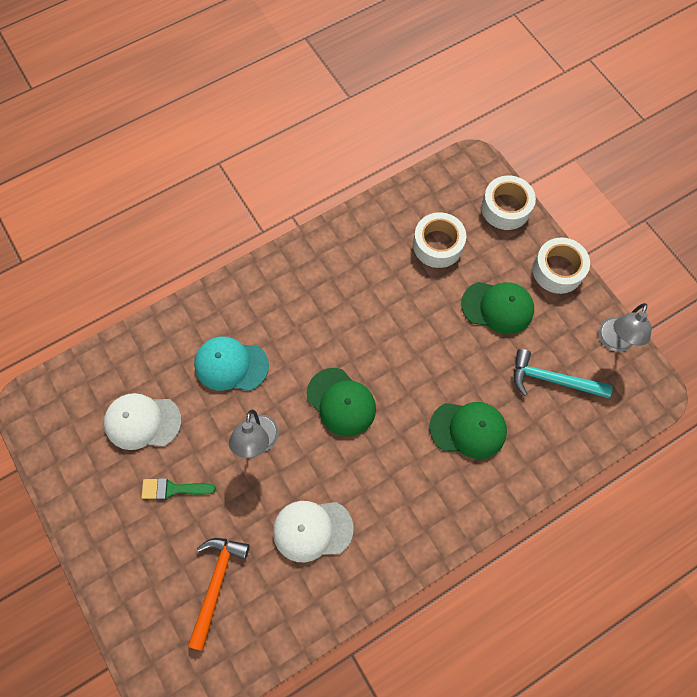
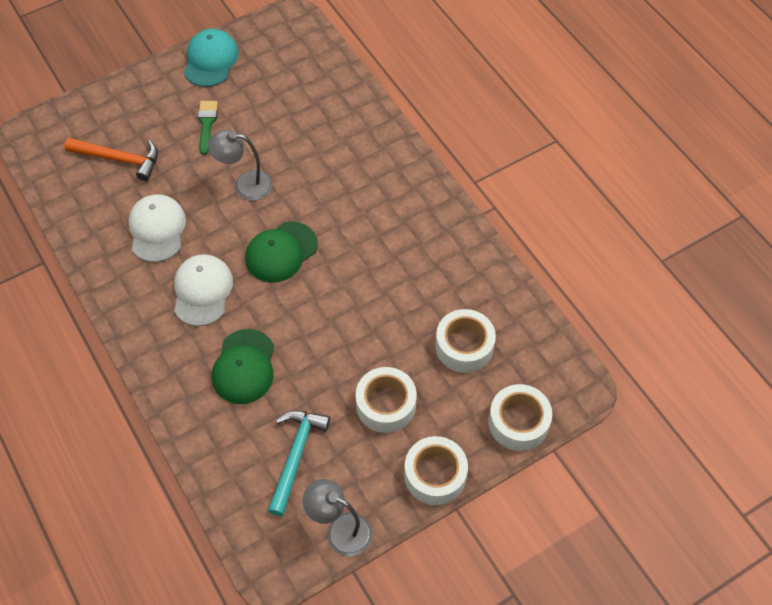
camera: 90 degrees right, 10 degrees down
white cap [104,393,182,450] -> white cap moved to [174,254,233,326]
turquoise cap [194,336,269,391] -> turquoise cap moved to [184,29,239,87]
green cap [461,282,534,334] -> white tape [355,367,417,433]

